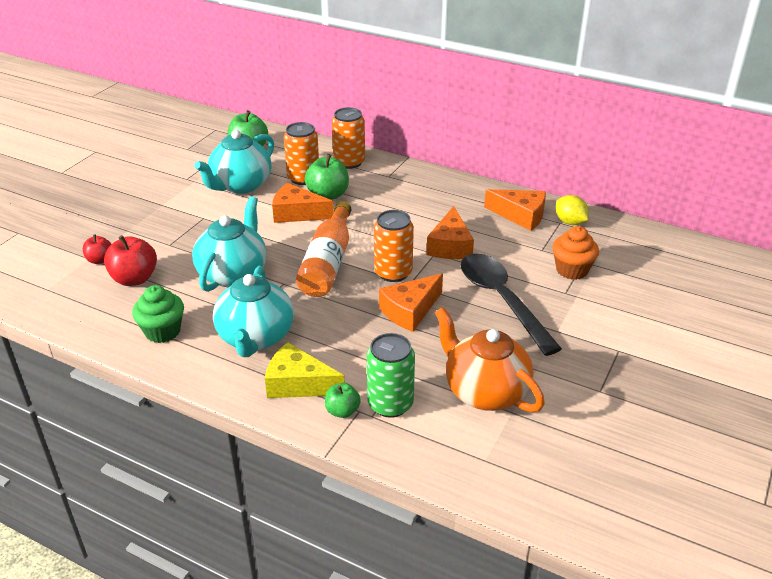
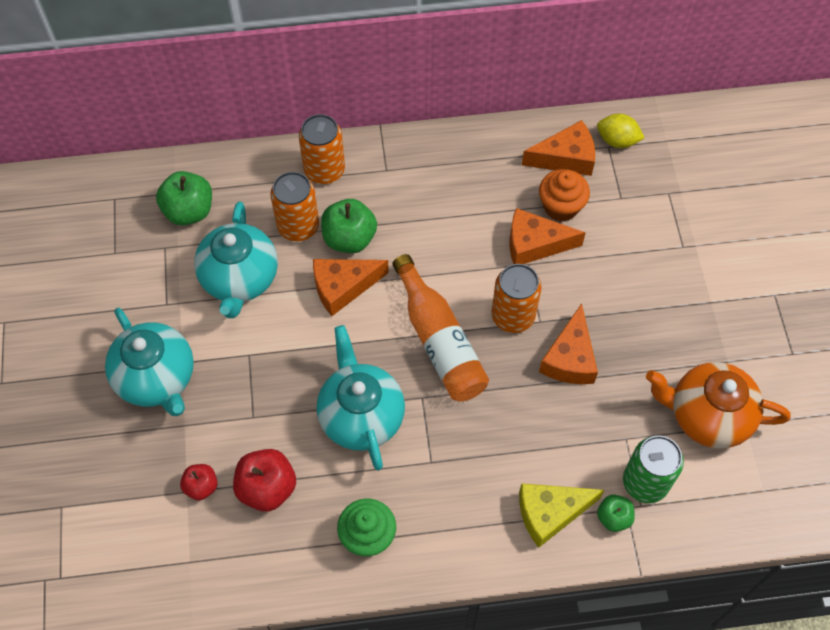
camera: 35 degrees left, 25 degrees up
turquoise teapot [213,266,294,357] -> turquoise teapot moved to [105,308,194,416]
orange cheese [427,206,474,259] -> orange cheese turned 120 degrees clockwise [510,208,586,264]
black spoon [461,254,562,356] -> none
orange cupcake [552,226,599,280] -> orange cupcake moved to [539,169,590,222]

